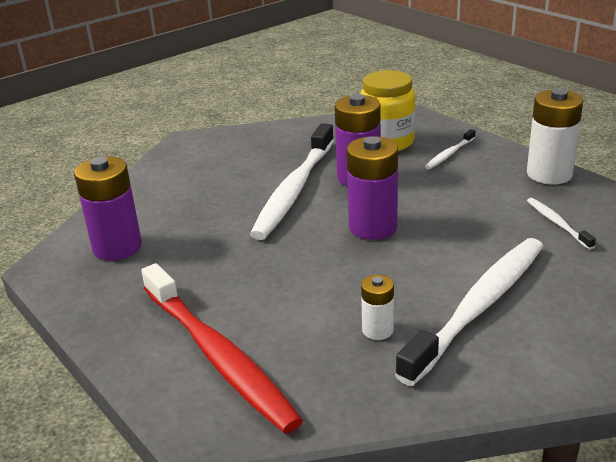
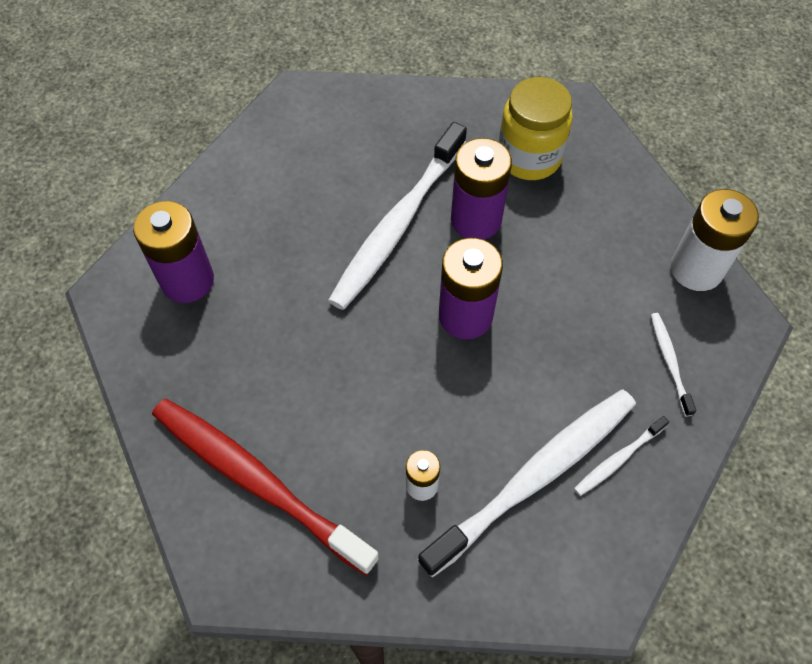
camera: 10 degrees right, 30 degrees up
red toothbrush [141,263,303,434] -> red toothbrush turned 150 degrees clockwise [152,399,379,576]
white toothbrush [425,129,476,170] -> white toothbrush moved to [574,416,669,496]

